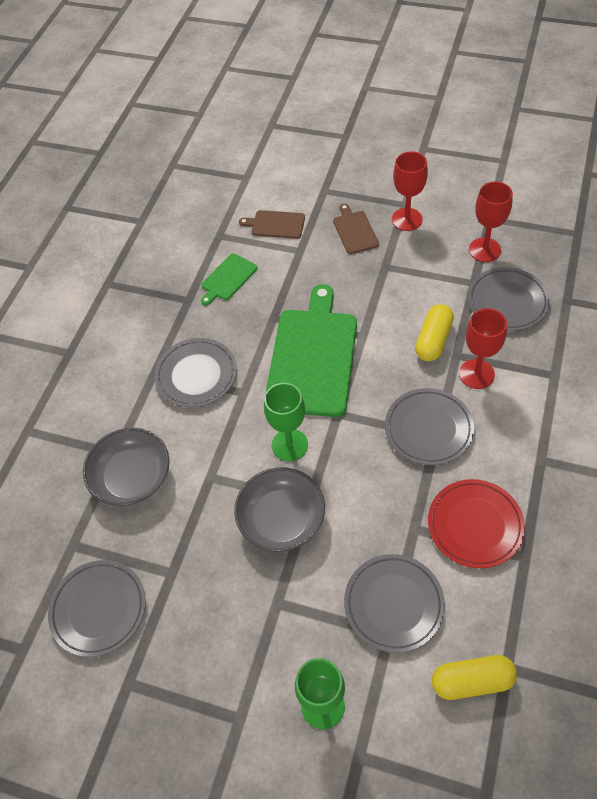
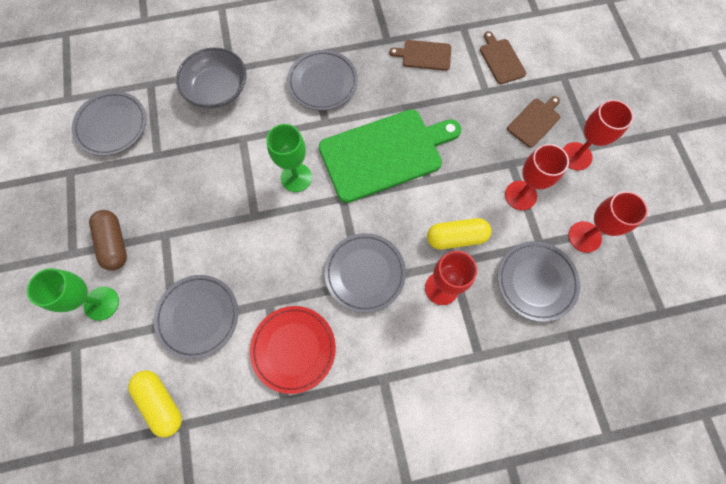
camera: 55 degrees right, 15 degrees up
green cutting board [201,253,257,305] -> brown cutting board [389,40,451,71]
grey bowl [234,467,325,552] -> none
none -> brown capsule [89,210,127,270]
none -> red goblet [505,144,569,210]

